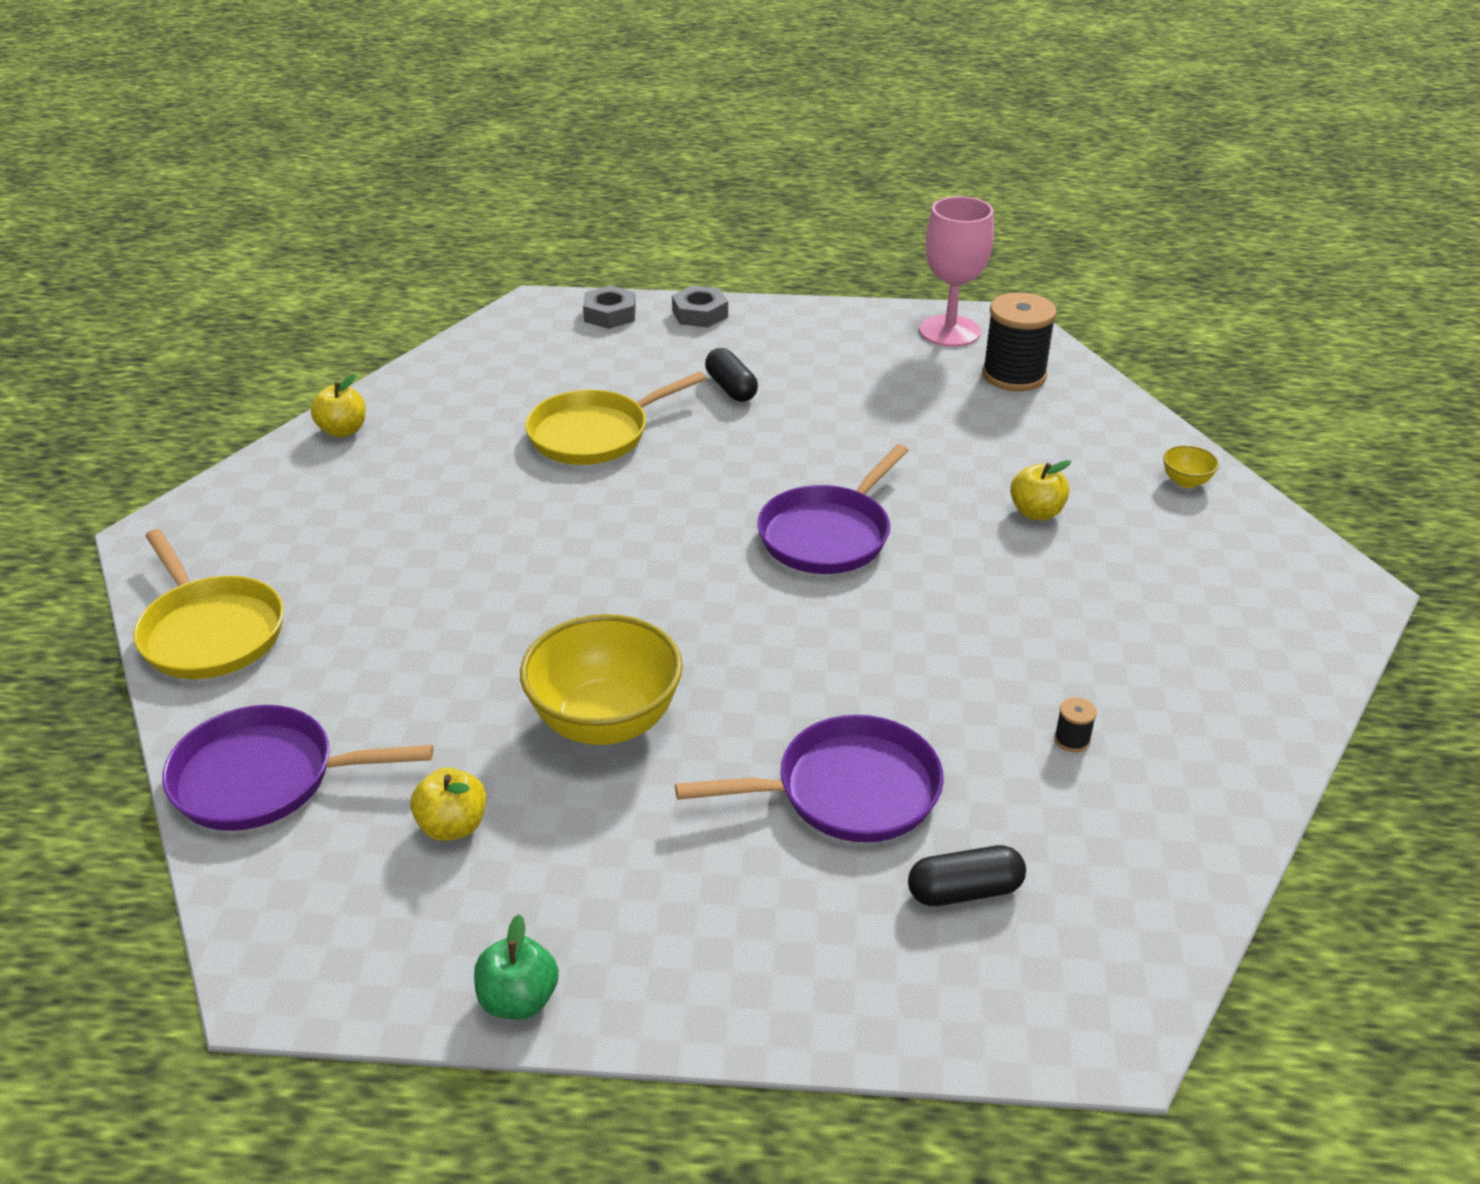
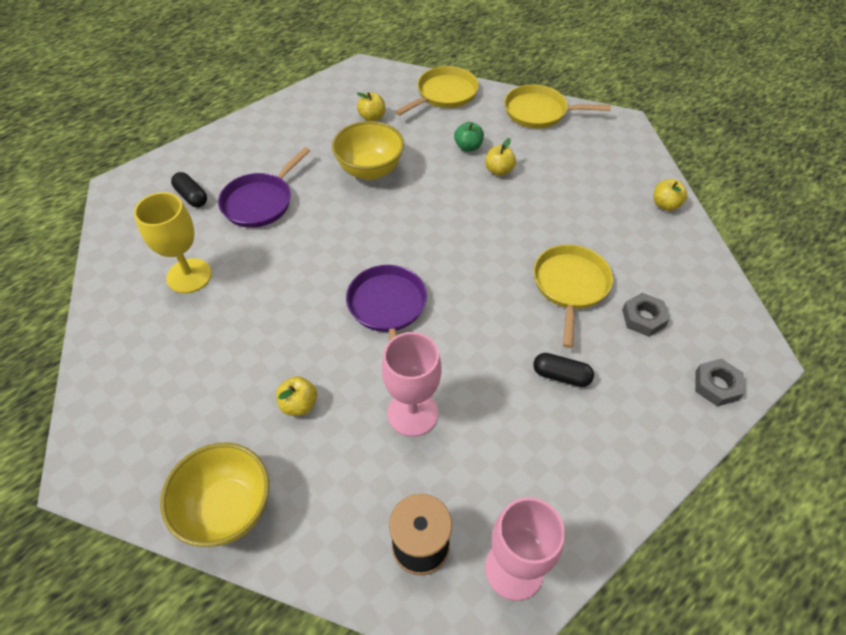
camera: 135 degrees right, 15 degrees up
purple pan [162,705,434,831] -> yellow pan [395,66,479,115]
green apple [474,914,559,1020] -> green apple moved to [454,122,484,152]
grey nut [672,285,728,328] -> grey nut moved to [622,293,670,337]
black capsule [908,845,1026,906] -> black capsule turned 75 degrees counterclockwise [171,172,207,207]
black spool [1054,697,1097,752] -> yellow goblet [134,192,212,293]
yellow bowl [1163,445,1219,488] -> yellow bowl [160,443,269,547], size x2.38
none -> pink goblet [382,332,442,437]
none -> yellow apple [485,138,516,176]

